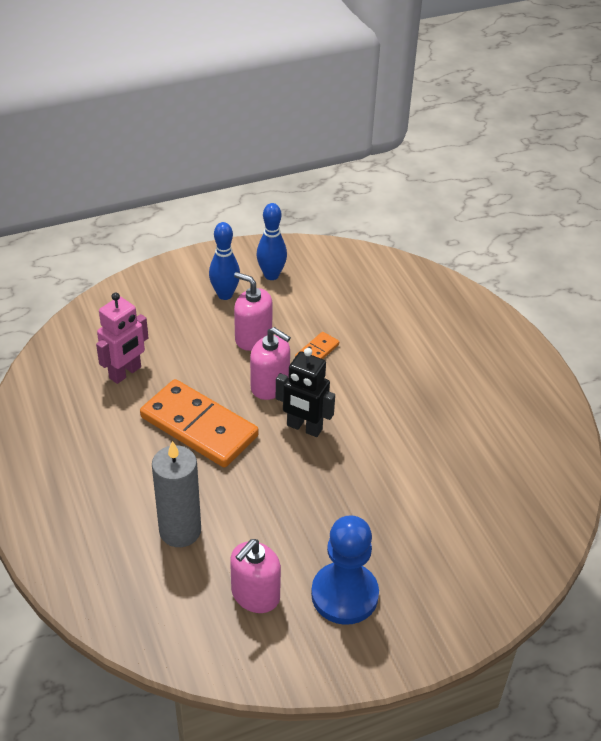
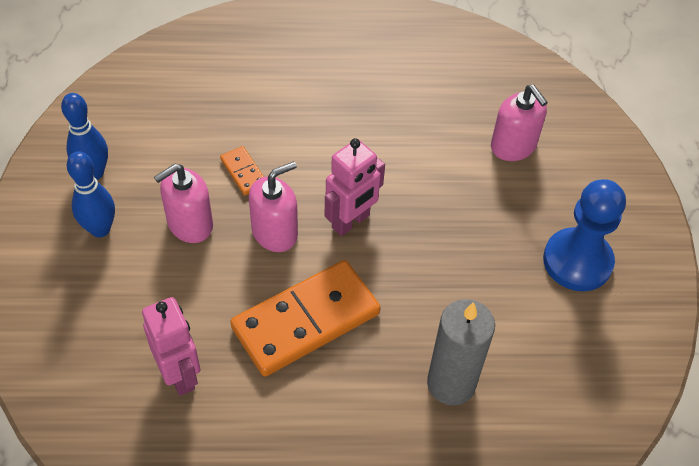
camera: 70 degrees left, 10 degrees up
pink soap dispenser [230,539,281,613] -> pink soap dispenser moved to [491,85,548,161]
black robot [276,348,335,437] -> pink robot [325,138,385,236]

